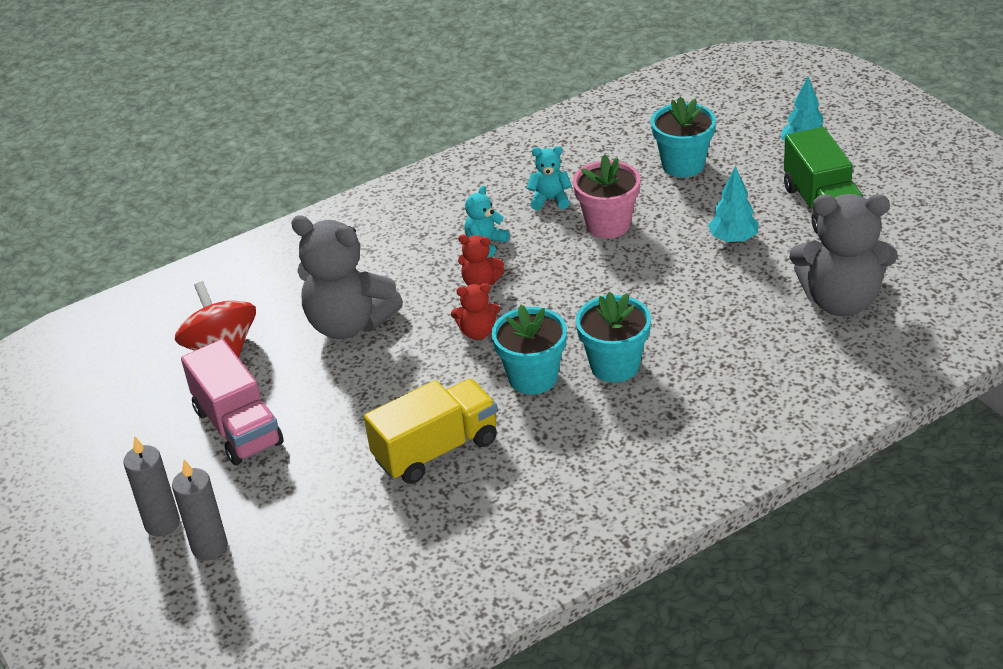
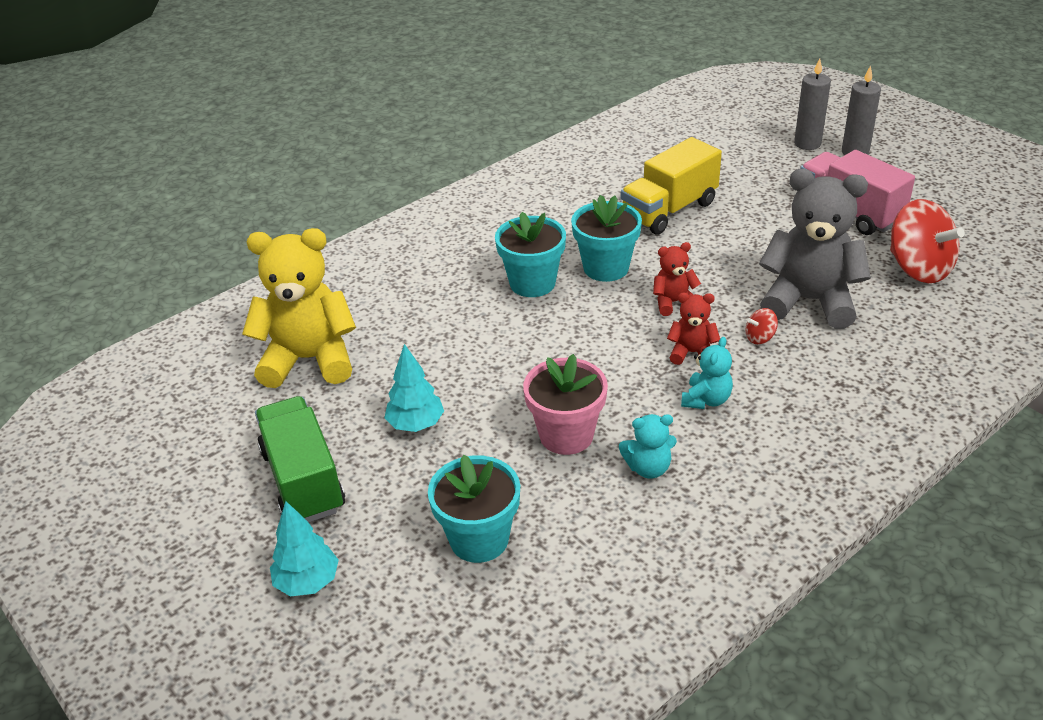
camera: 170 degrees right, 0 degrees up
grey teddy bear [790,194,897,317] -> yellow teddy bear [242,228,356,388]
none -> red spinning top [746,308,778,344]

